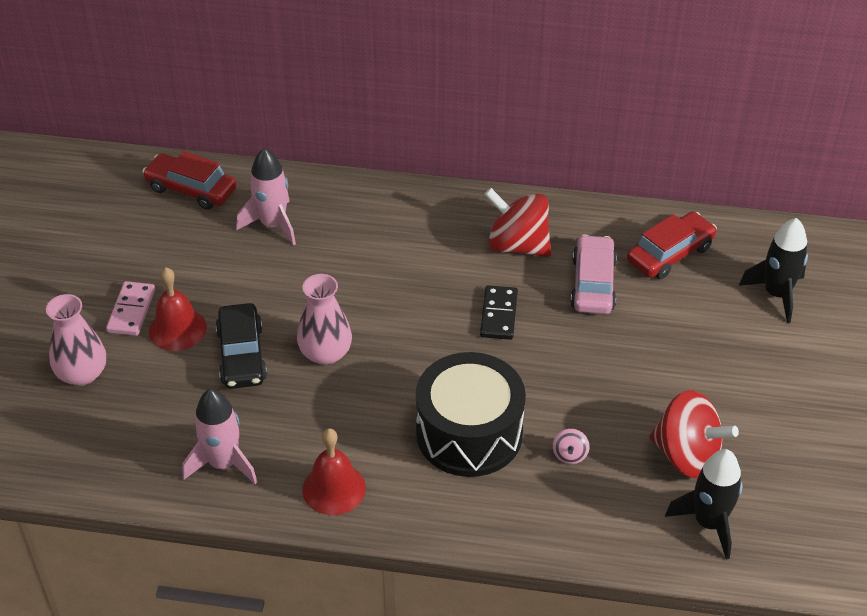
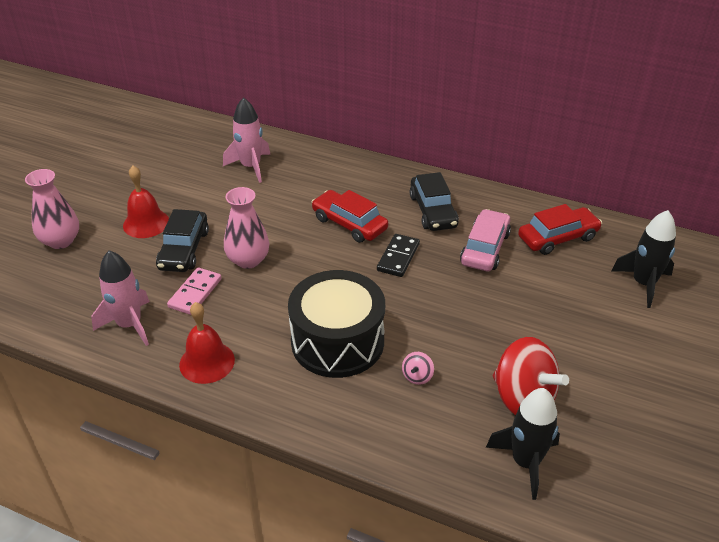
camera: 15 degrees right, 5 degrees down
pink domino [106,281,155,336] -> pink domino moved to [167,267,222,315]
red car [142,151,237,210] -> red car moved to [312,190,388,243]
red spinning top [484,188,551,257] -> black car [410,172,459,231]

